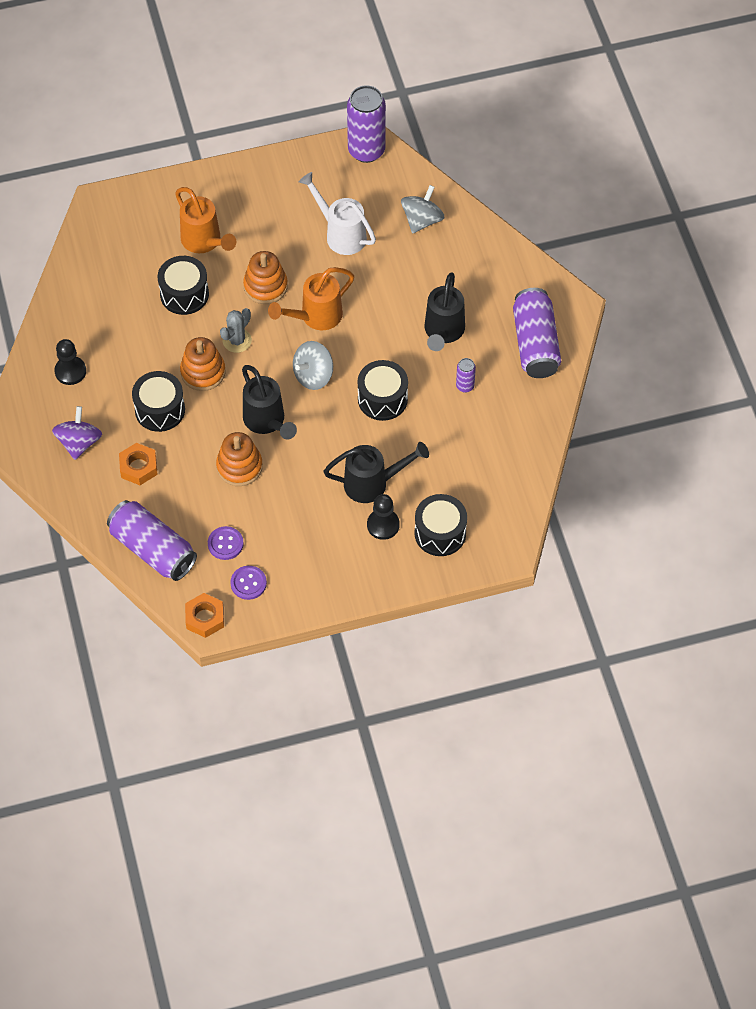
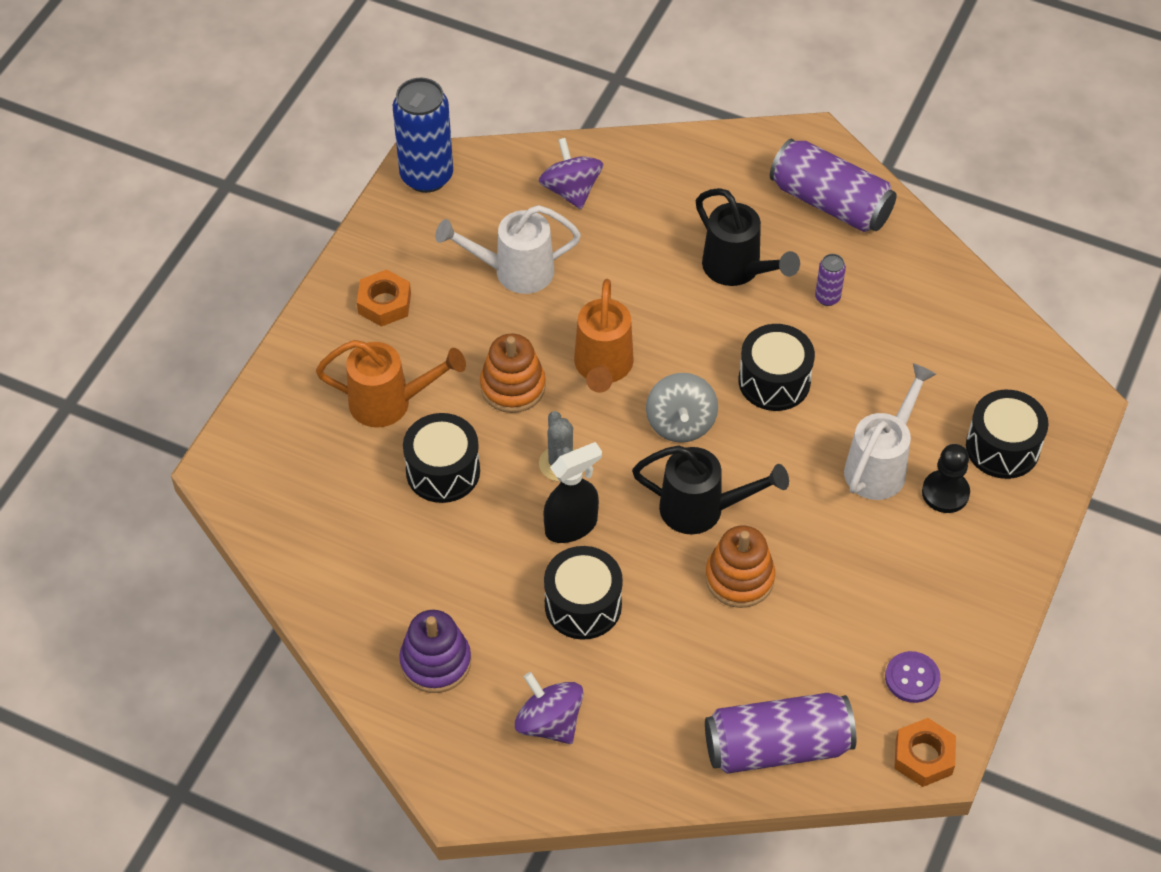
camera: 50 degrees left, 5 degrees down
black pawn [54,339,86,385] -> purple stacking toy [399,610,471,693]
orange nut [119,443,158,485] -> orange nut moved to [357,269,411,327]
orange stacking toy [180,337,226,391] -> black spray bottle [544,442,602,543]
purple button [208,526,244,560] -> none
black watering can [324,442,429,503] -> white watering can [844,363,936,500]
purple can [347,85,386,163] -> blue can [393,78,453,193]
grey spinning top [401,185,444,234] -> purple spinning top [539,138,603,209]

